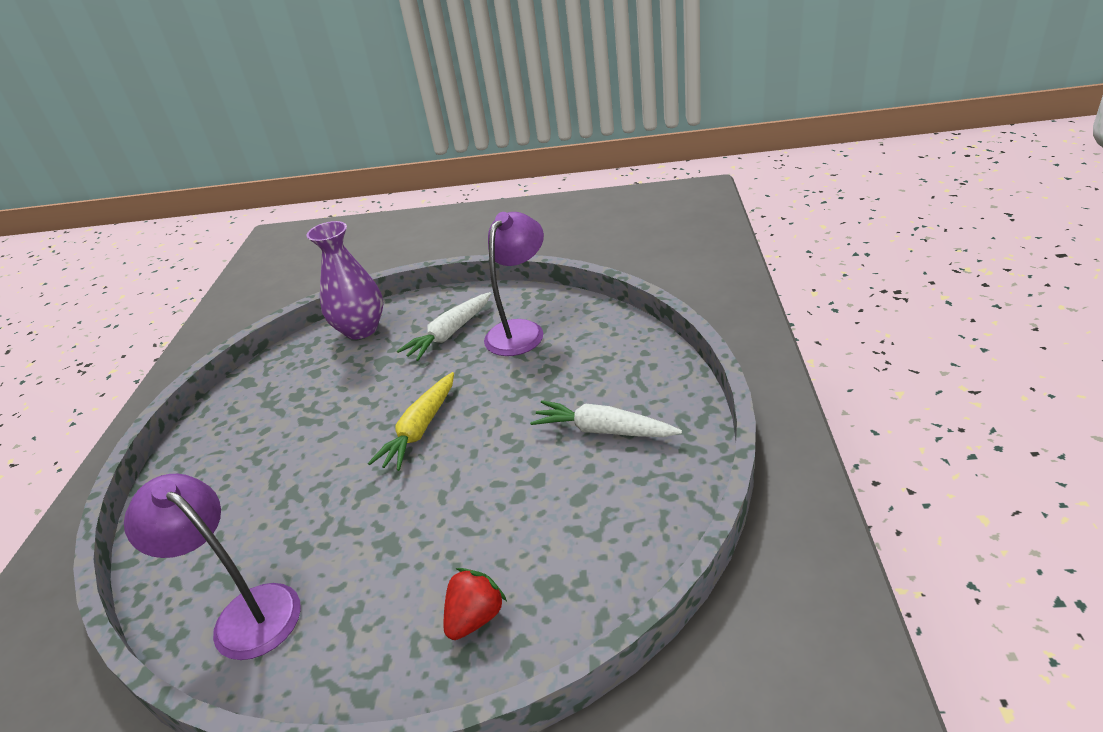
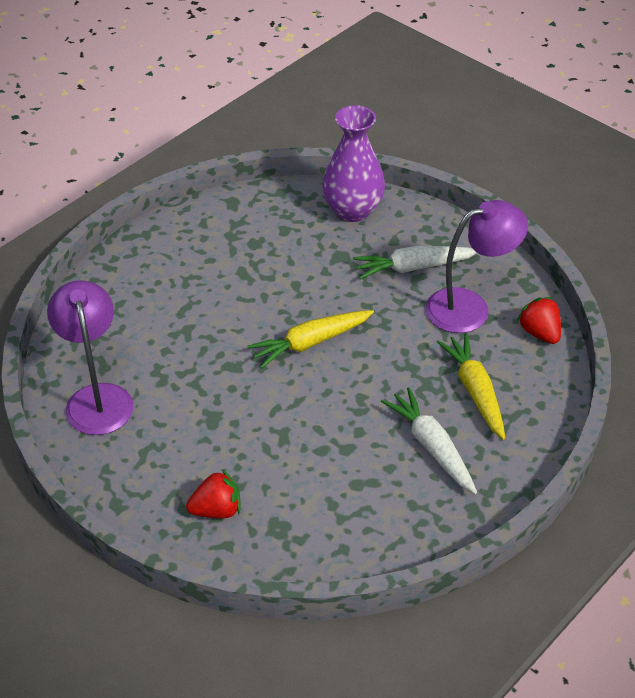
camera: 35 degrees right, 10 degrees up
none -> yellow carrot [436,333,506,440]
none -> red strawberry [517,297,561,344]

